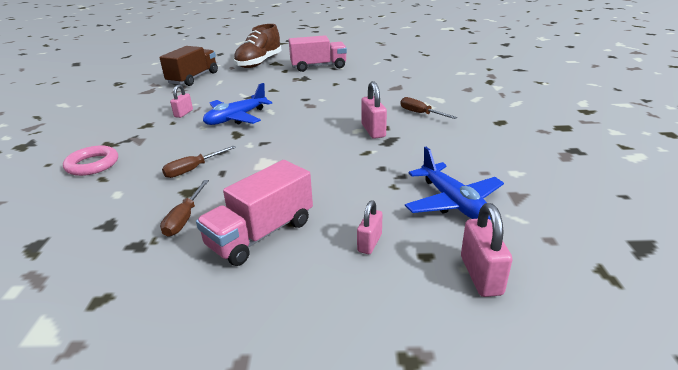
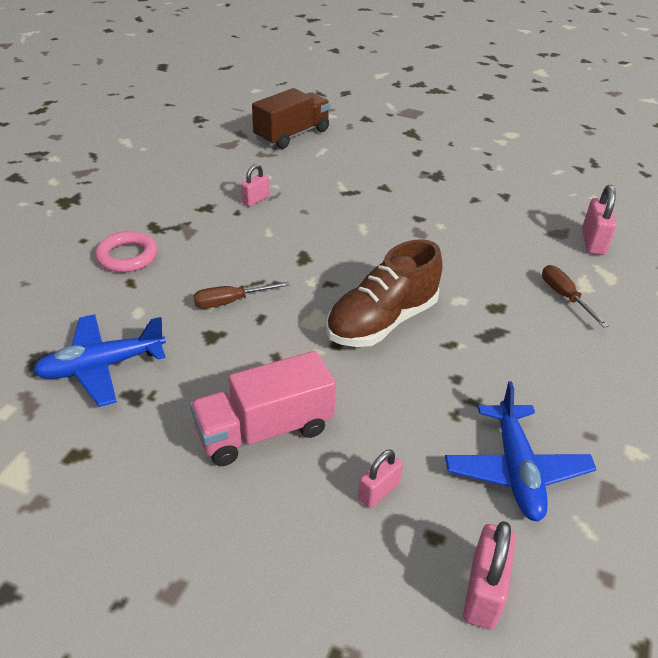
camera: 20 degrees right, 10 degrees up
brown screwdriver [160,180,209,237] -> none
blue plane [203,83,272,125] -> blue plane moved to [33,314,166,407]
brown shoe [233,24,282,68] -> brown shoe moved to [326,239,443,347]
pink truck [289,35,347,72] -> none
pink padlock [361,81,387,139] -> pink padlock moved to [582,185,617,255]

